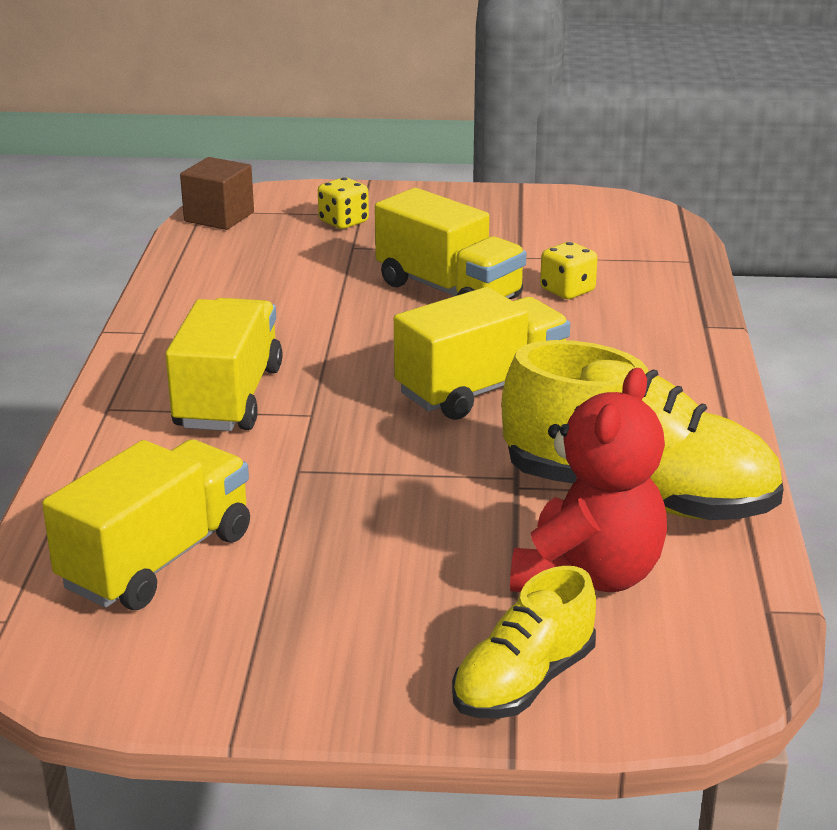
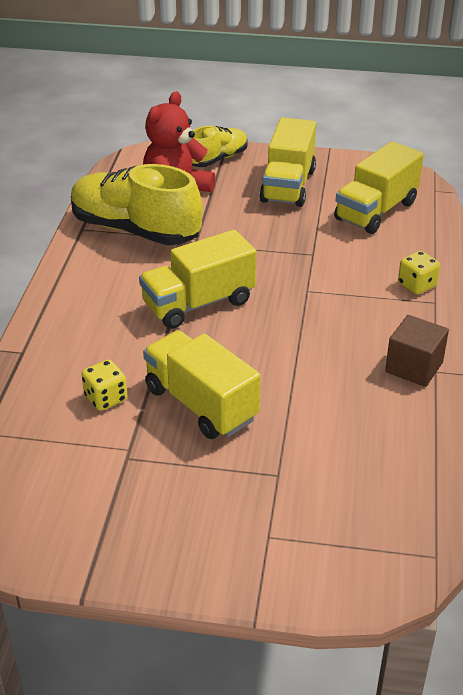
camera: 175 degrees left, 10 degrees up
yellow truck [165,298,282,431] -> yellow truck moved to [259,117,316,207]
brown cube [180,157,254,230] -> brown cube moved to [385,315,449,387]
yellow dice [318,177,369,229] -> yellow dice moved to [398,251,440,295]

